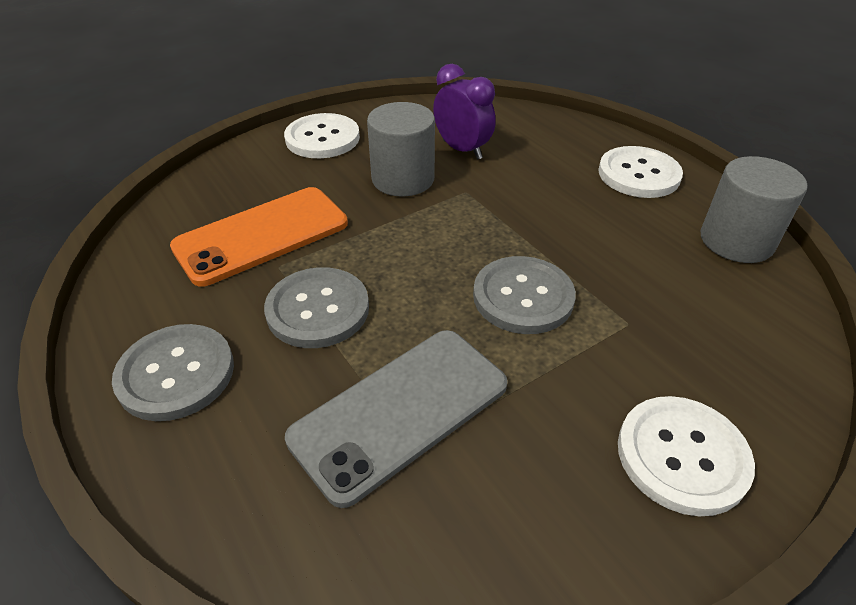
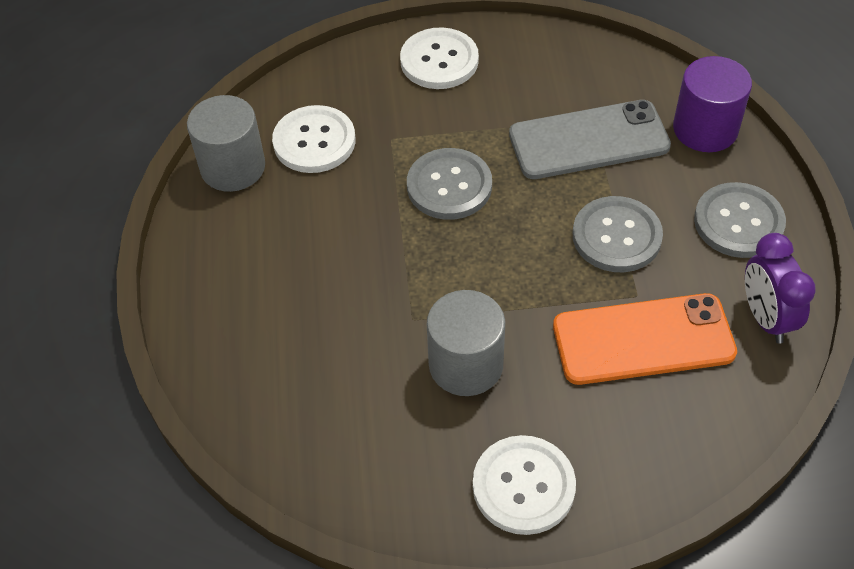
camera: 150 degrees left, 10 degrees up
purple clock [433,64,496,160] -> purple clock moved to [745,233,816,344]
white button [598,146,683,198] -> white button moved to [272,105,356,173]
none -> purple cylinder [673,56,752,152]

